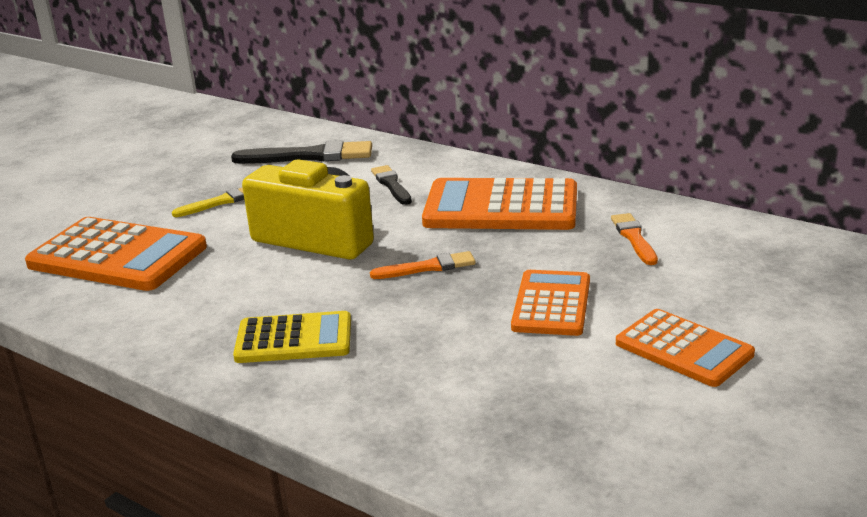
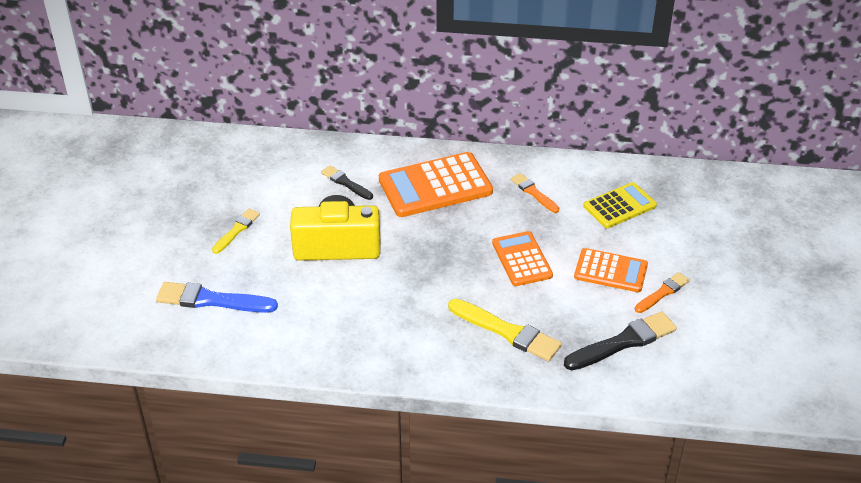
camera: 30 degrees left, 15 degrees up
orange calculator [25,217,207,291] -> blue brush [156,282,278,313]
black brush [231,140,372,164] -> black brush moved to [564,311,677,370]
yellow calculator [233,311,351,363] -> yellow calculator moved to [584,182,657,228]
orange brush [370,251,476,279] -> orange brush moved to [635,272,690,313]
none -> yellow brush [448,299,562,361]

